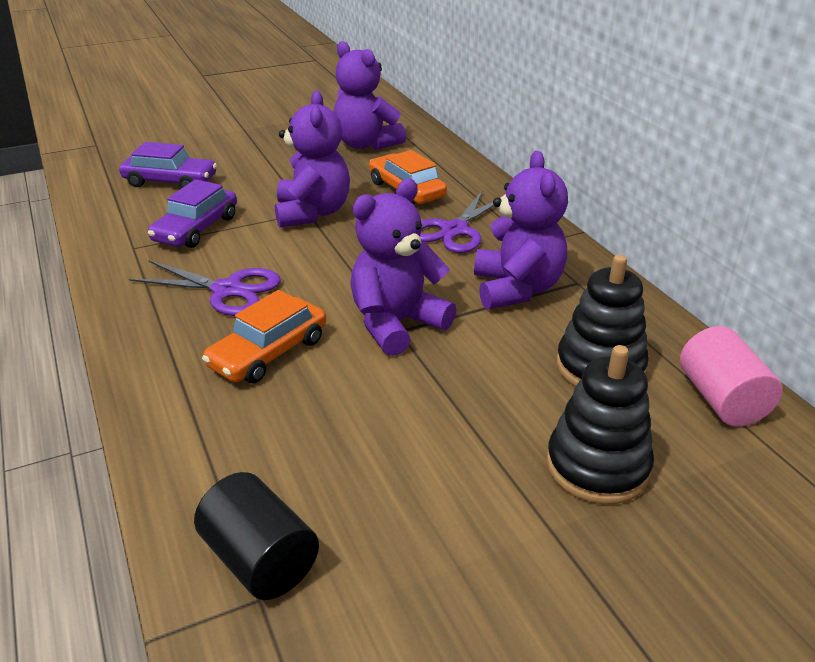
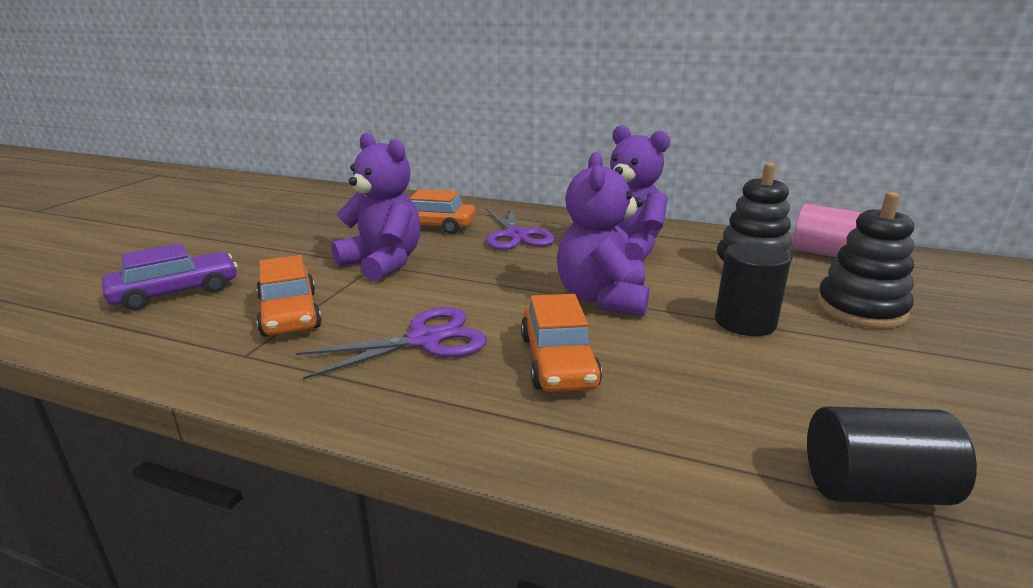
camera: 45 degrees left, 10 degrees down
purple car [148,179,237,248] -> orange car [256,255,322,337]
purple teddy bear [334,41,407,150] -> none
none -> black cylinder [715,242,791,336]

